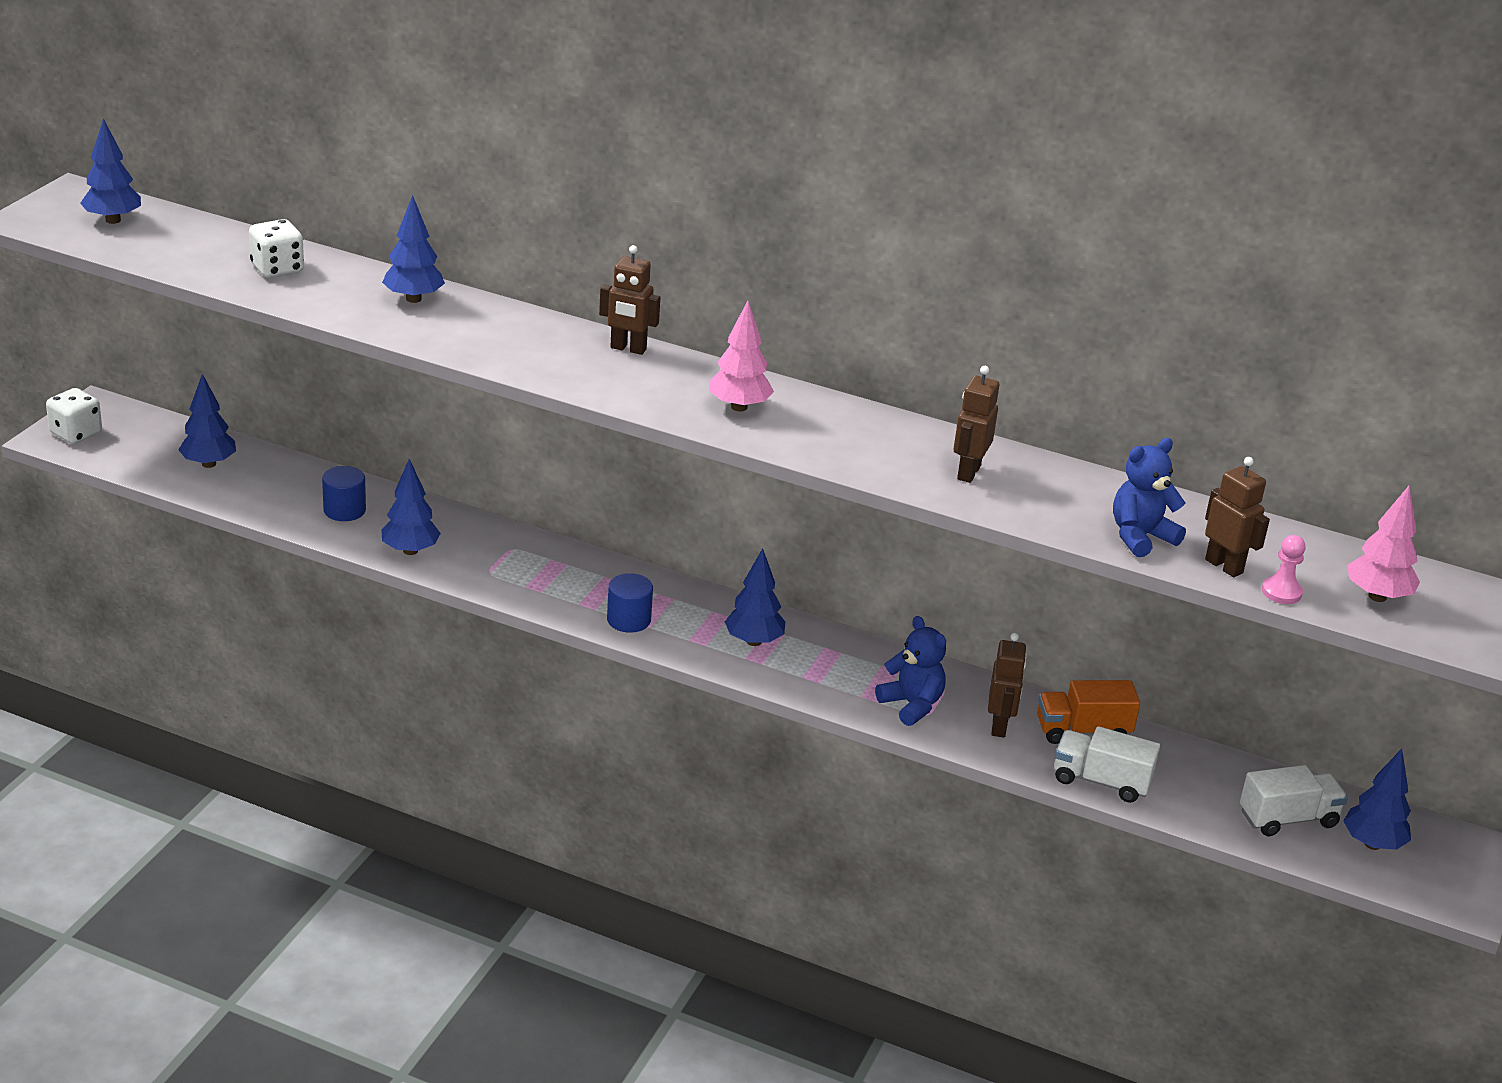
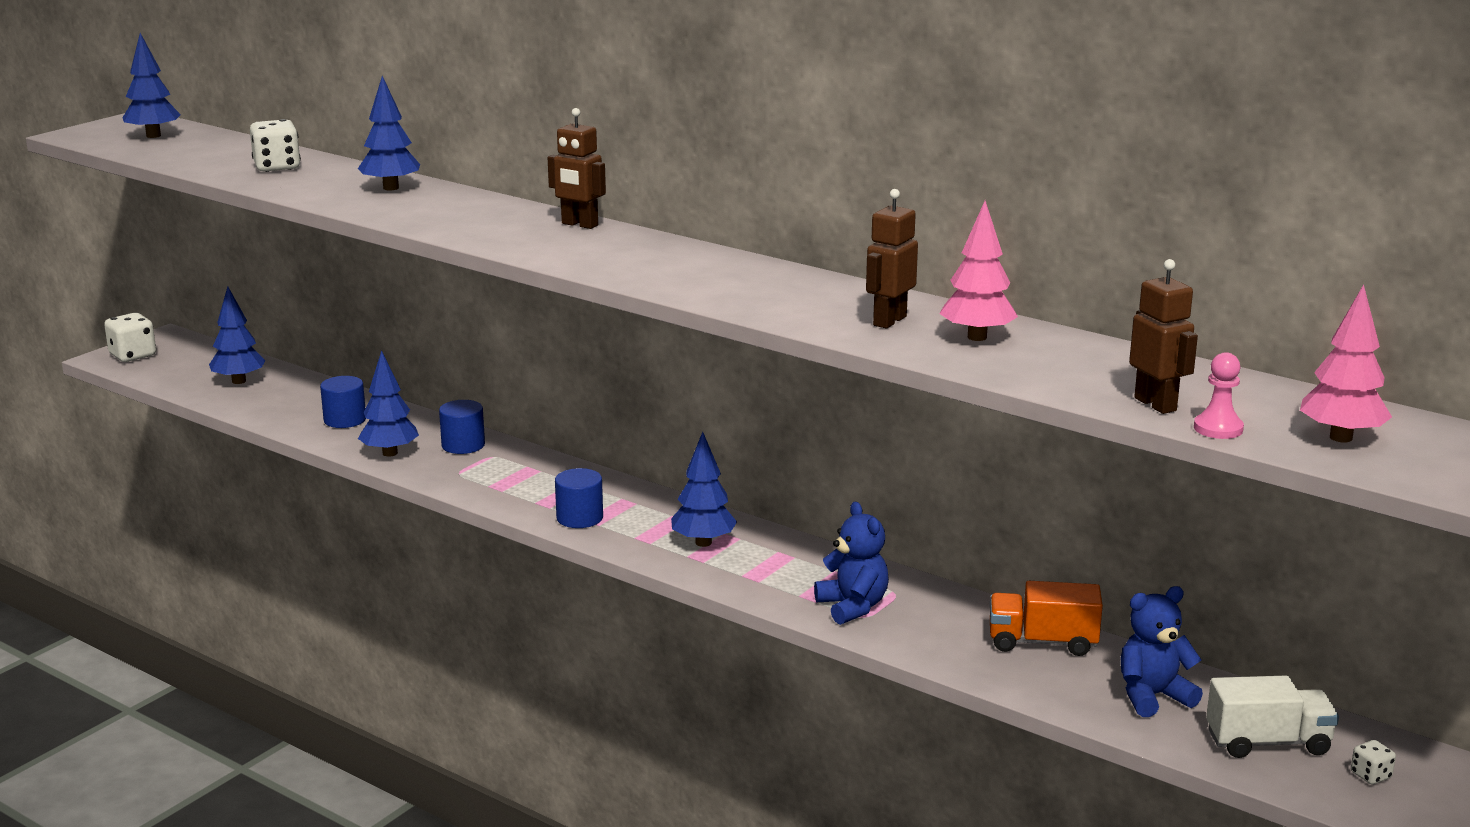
camera: 15 degrees right, 10 degrees down
pink tree [709,301,774,411] -> pink tree moved to [939,201,1018,341]
brown robot [988,633,1027,737] -> none
white truck [1054,726,1160,803] -> none
blue teddy bear [1113,438,1186,557] -> blue teddy bear moved to [1121,586,1203,717]
blue tree [1343,749,1411,850] -> white dice [1351,740,1396,784]
none -> blue cylinder [439,400,485,454]

